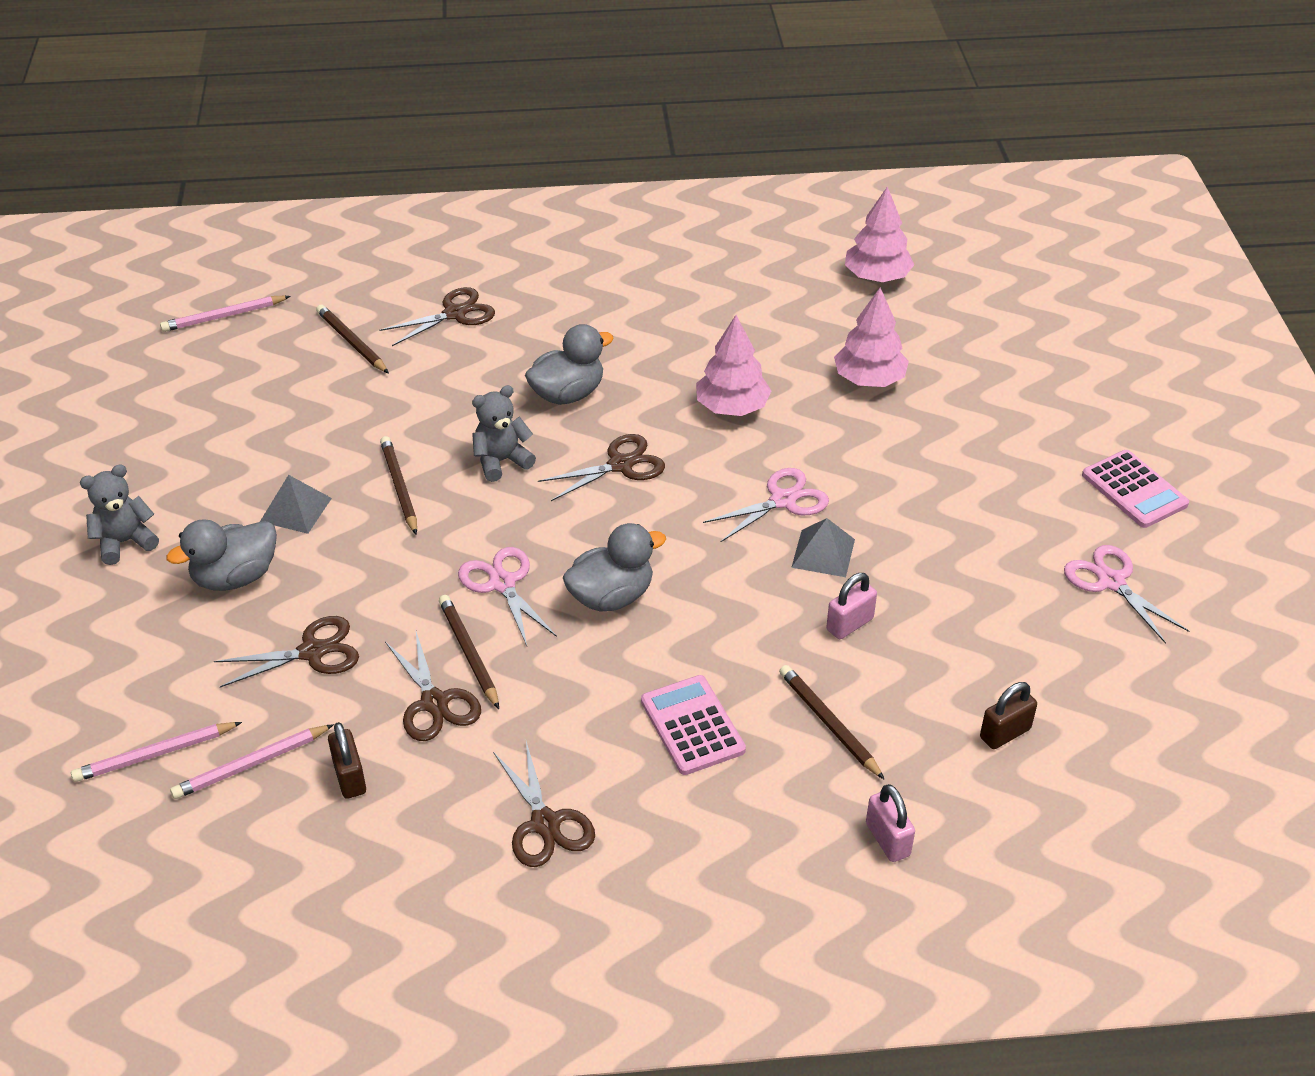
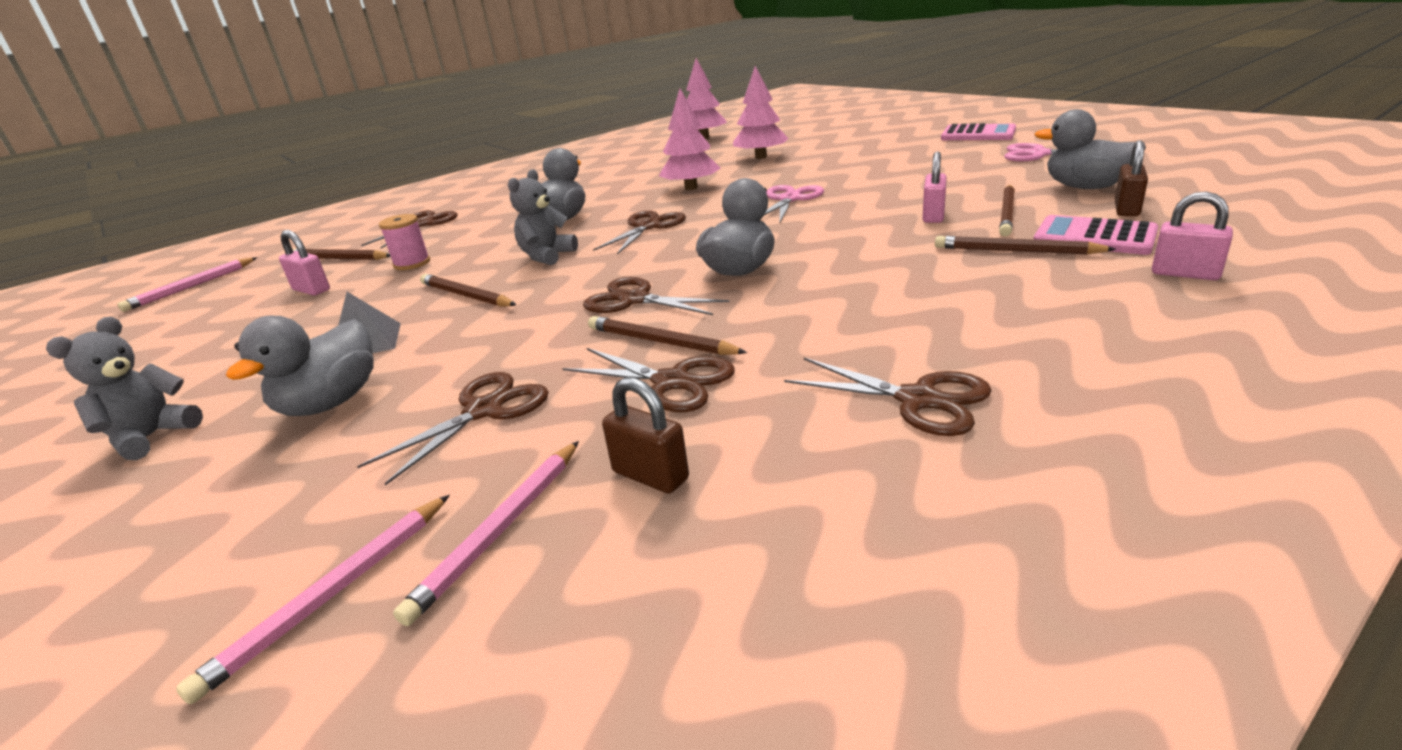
camera: 30 degrees left, 15 degrees down
pink scissors [458,547,557,646] -> brown scissors [583,277,729,315]
pink calculator [641,675,746,775] -> pink calculator moved to [1034,215,1158,255]
grey pyramid [791,518,855,577] -> none
none -> pink padlock [279,230,330,295]
none -> pink spool [379,214,430,270]
none -> brown pencil [999,185,1015,236]
none -> grey duck [1035,109,1146,189]

